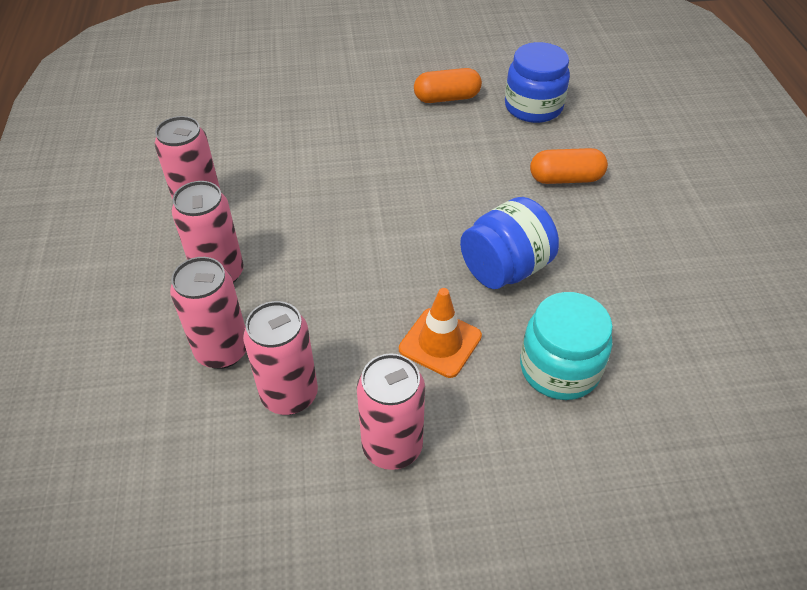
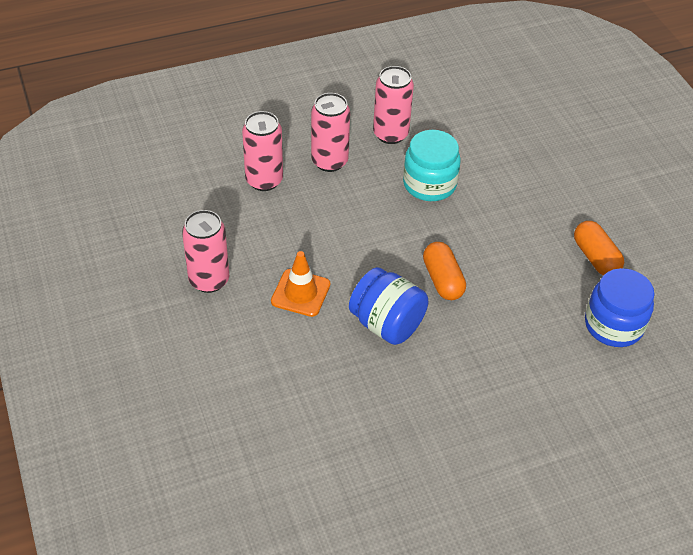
camera: 75 degrees right, 0 degrees up
pink can [243,301,318,415] -> none
turquoise jar [520,292,613,400] -> turquoise jar moved to [403,130,461,201]
orange capsule [530,148,608,184] -> orange capsule moved to [423,242,466,300]

